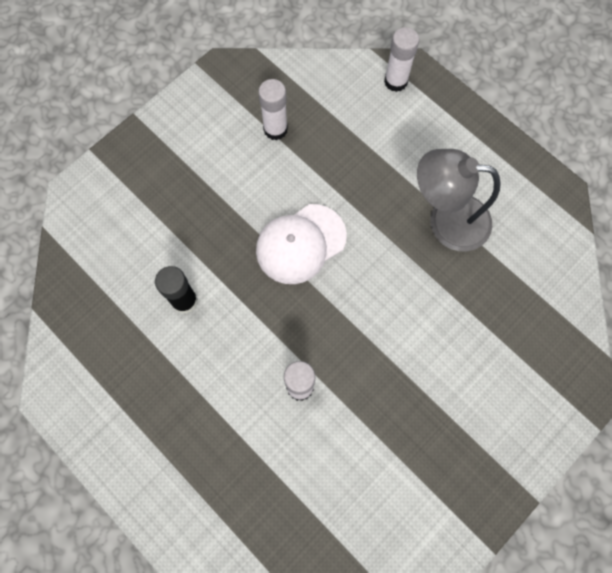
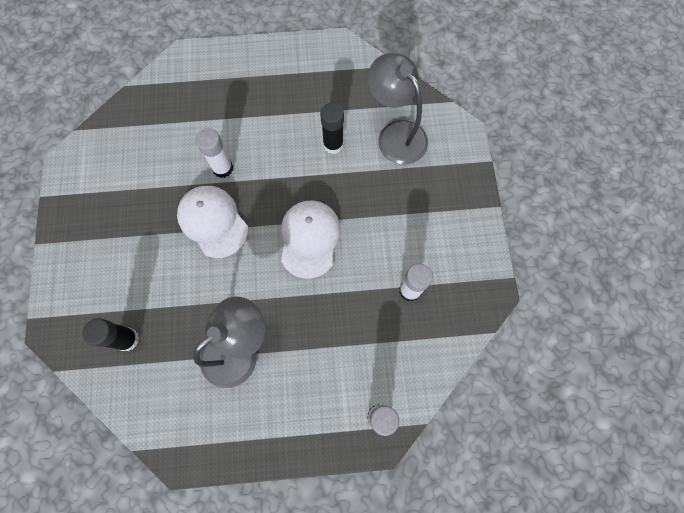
camera: 130 degrees right, 0 degrees up
none -> black glue stick [82,318,139,351]
none -> white cap [177,186,248,258]
none -> grey lamp [368,53,428,165]

